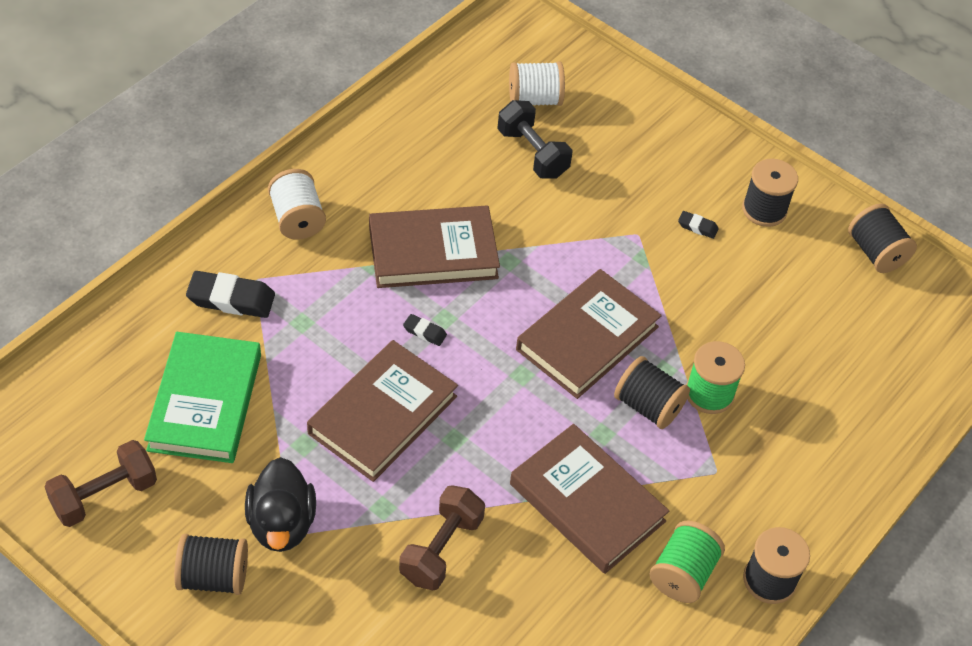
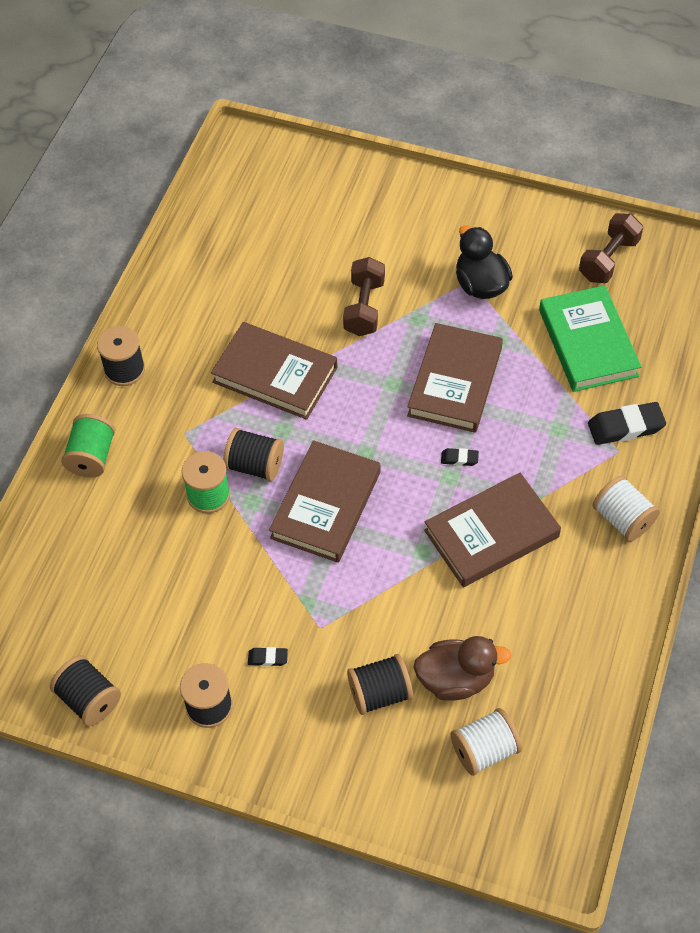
camera: 165 degrees right, 5 degrees up
black spool [174,534,248,595] -> black spool moved to [347,654,413,715]
black dumbbell [497,100,572,179] -> brown duck [413,636,512,701]
green spool [649,521,725,603] -> green spool moved to [61,414,115,478]

